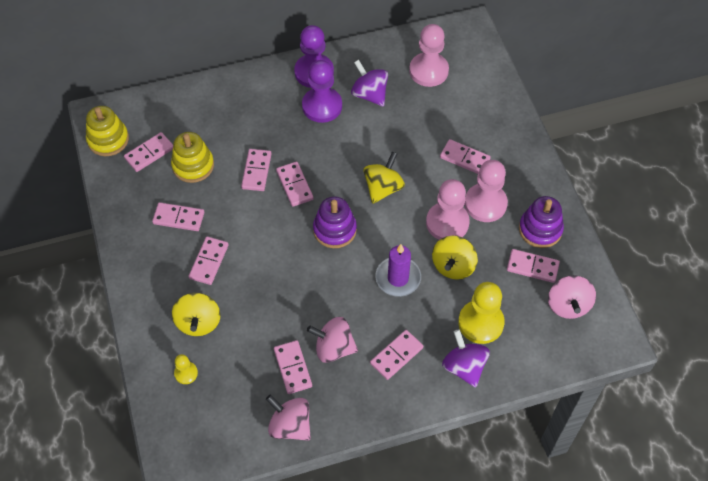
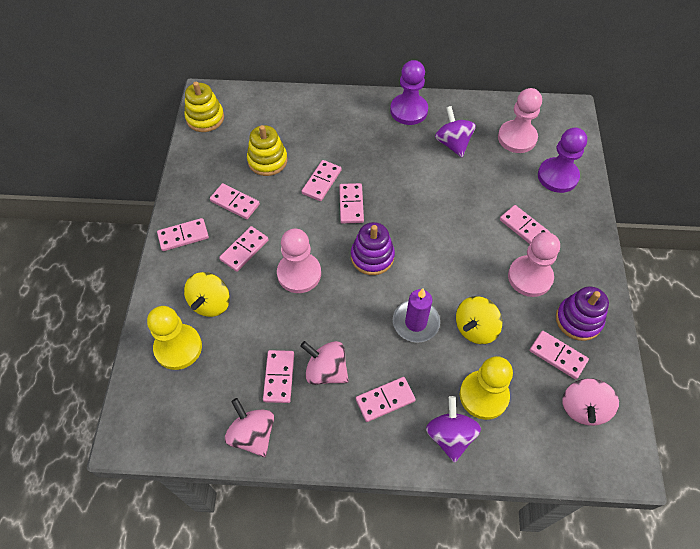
camera: 20 degrees right, 0 degrees up
pink domino [124,132,173,172] -> pink domino moved to [157,218,209,251]
yellow pawn [174,354,198,384] -> yellow pawn [147,306,202,370], size x2.01
purple pawn [302,60,342,123] -> purple pawn moved to [538,128,587,193]
yellow spinning top [363,152,405,204] -> none
pink pawn [426,179,470,240] -> pink pawn moved to [277,229,321,293]

